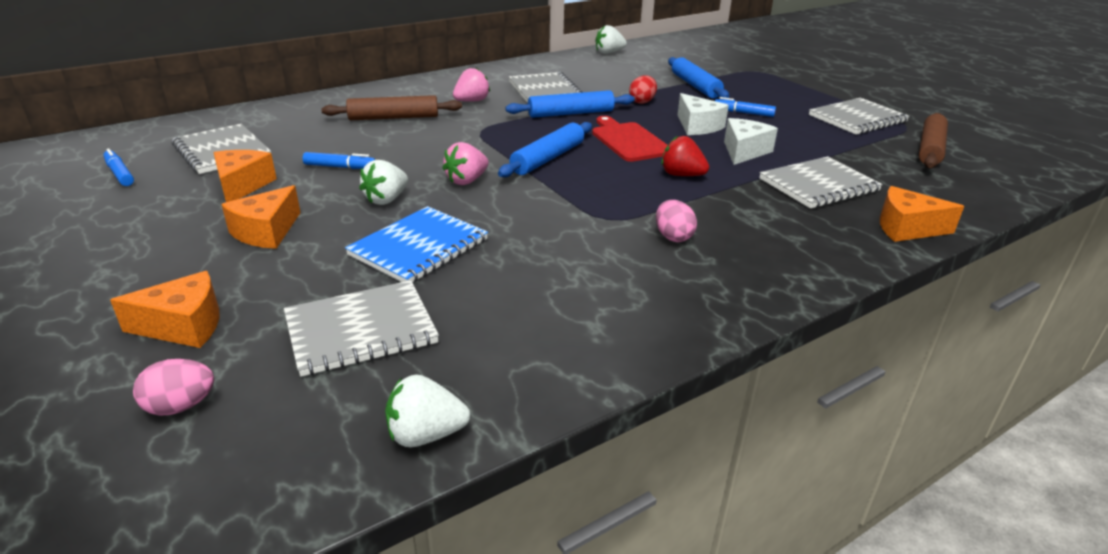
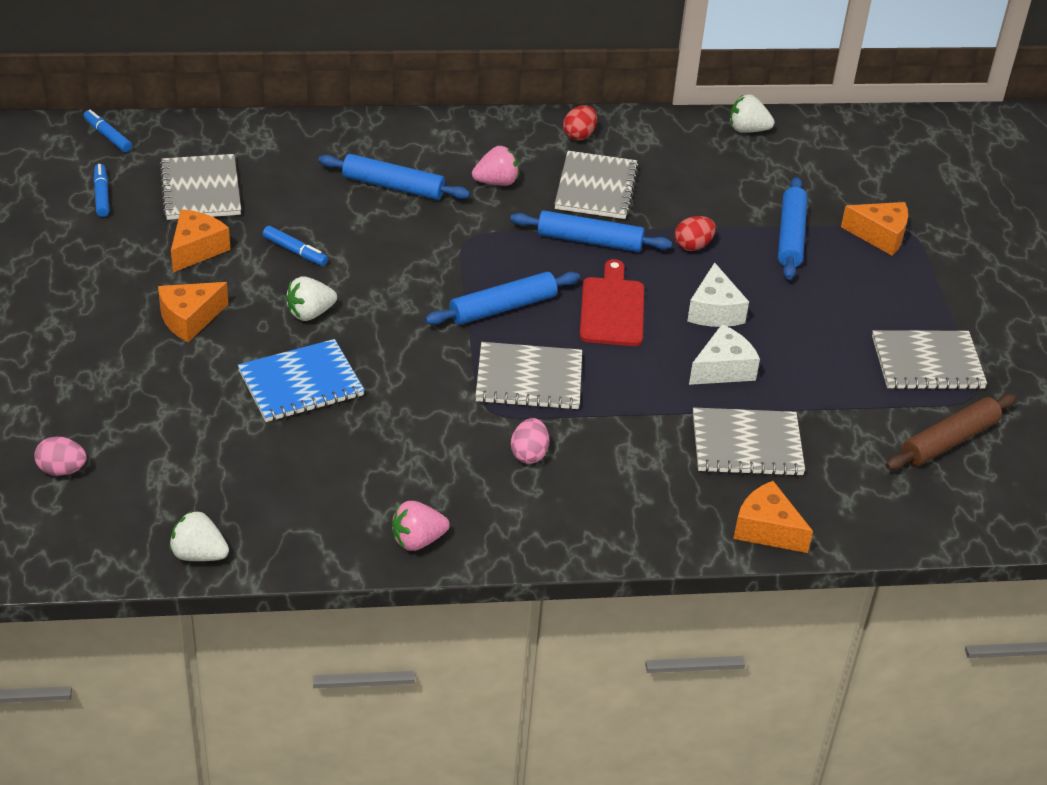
camera: 25 degrees right, 10 degrees up
orange cheese [110,271,219,348] -> orange cheese moved to [841,202,908,256]
grey notebook [284,280,439,377] -> grey notebook moved to [475,342,582,410]
brown rolling pin [321,95,462,120] -> blue rolling pin [318,154,470,200]
pink strawberry [442,142,489,185] -> pink strawberry moved to [392,501,450,551]
red strawberry [661,136,709,176] -> none
blue marker [715,97,776,117] -> blue marker moved to [84,110,132,152]
none -> red egg [563,105,597,140]

